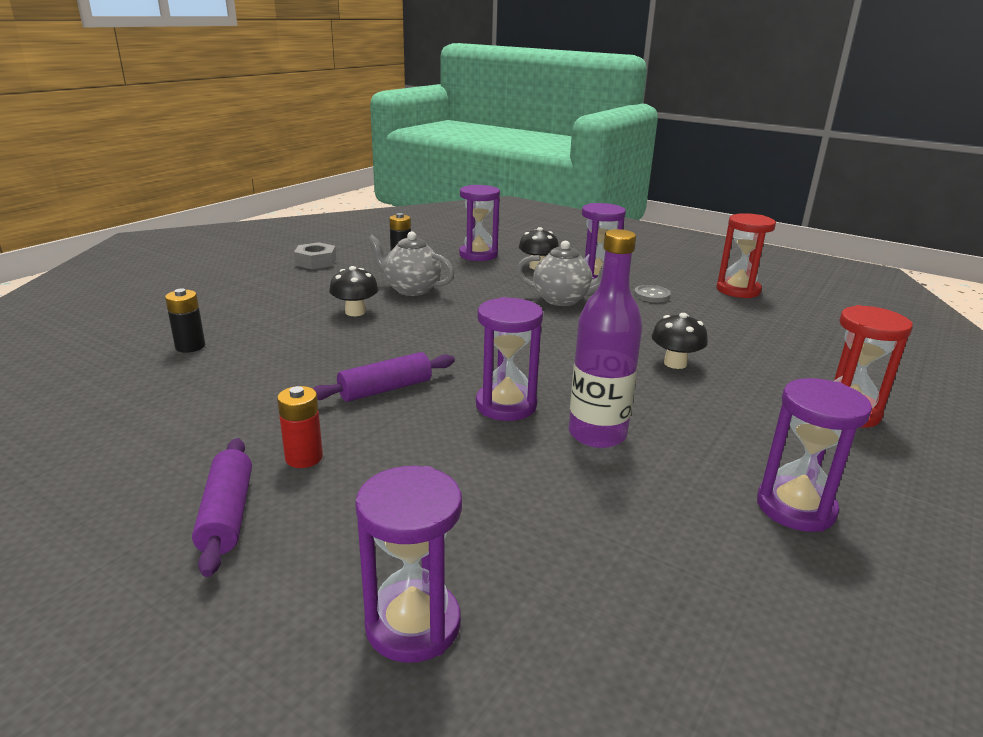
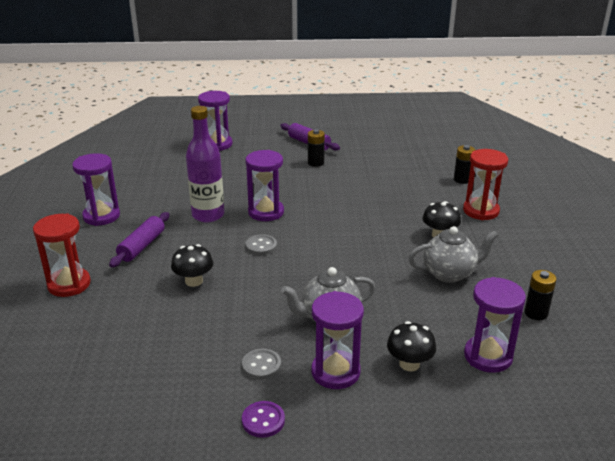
camera: 145 degrees right, 5 degrees up
red battery [277,386,323,468] -> black battery [308,129,325,167]
grey nut [294,242,336,269] -> none
purple rolling pin [313,352,455,402] -> purple rolling pin moved to [109,212,169,267]
red hourglass [716,213,776,298] -> red hourglass moved to [463,149,508,220]
none -> purple button [242,401,285,438]
none -> grey button [246,234,277,255]

